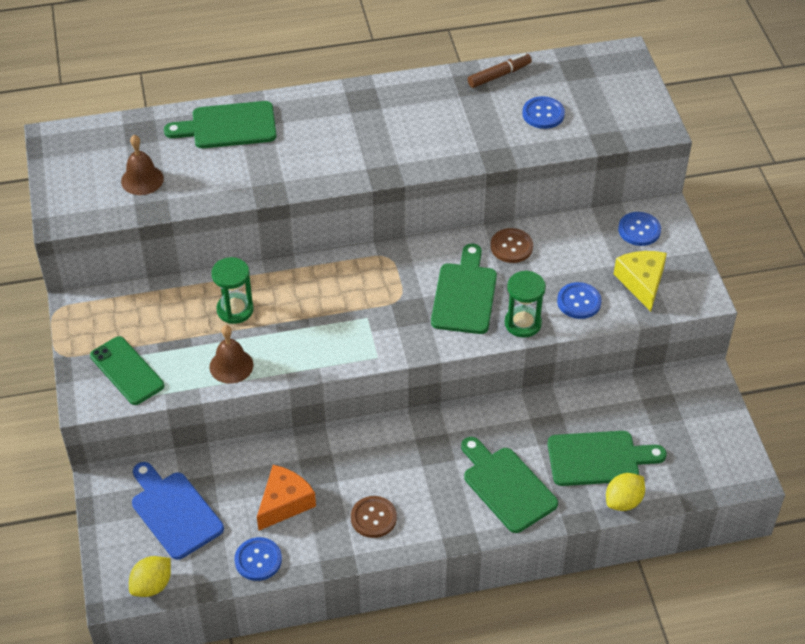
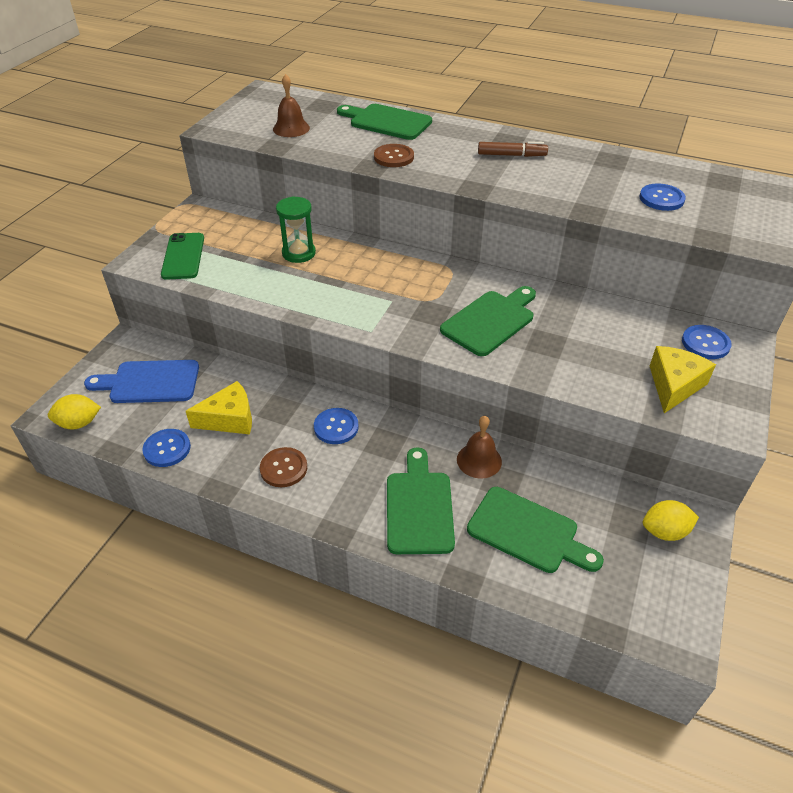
camera: 35 degrees right, 5 degrees down
blue cutting board [132,462,224,560] -> blue cutting board turned 90 degrees counterclockwise [84,360,199,403]
brown bell [209,325,254,384] -> brown bell moved to [457,416,502,478]
orange cheese [257,465,316,530] -> yellow cheese [186,381,252,434]
brown marker [468,53,532,88] -> brown marker moved to [478,141,548,157]
brown button [491,228,533,263] -> brown button moved to [374,144,414,167]
green hourglass [505,270,546,338] -> none
blue button [557,282,602,319] -> blue button moved to [314,408,359,444]
yellow lemon [606,473,645,511] -> yellow lemon moved to [643,500,699,541]

